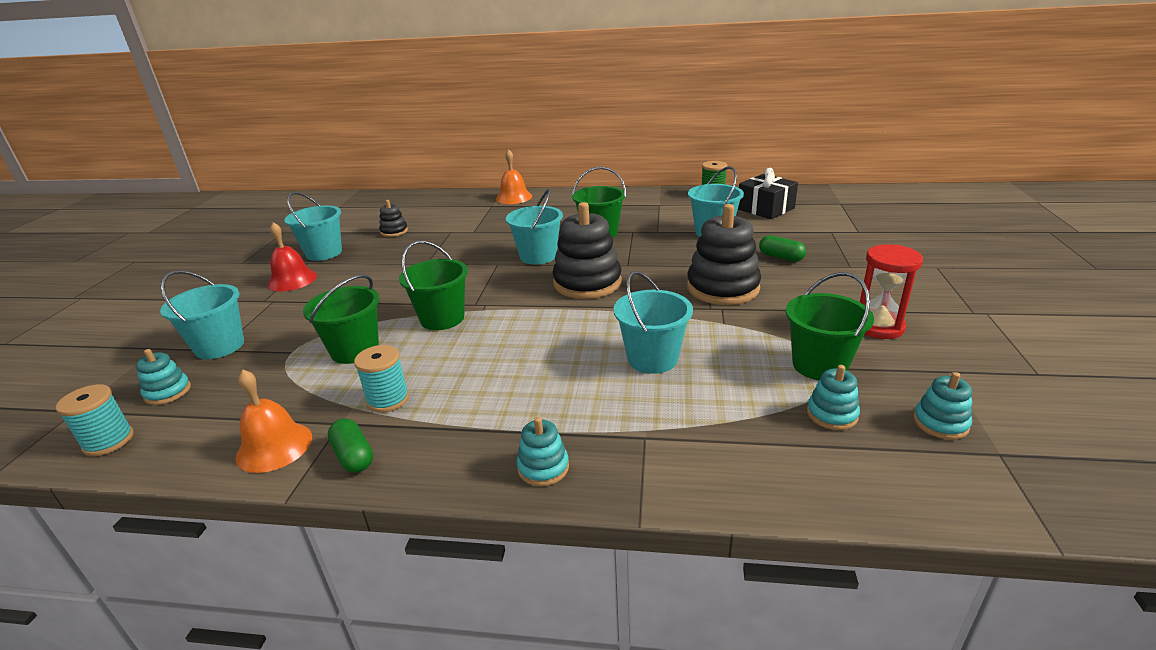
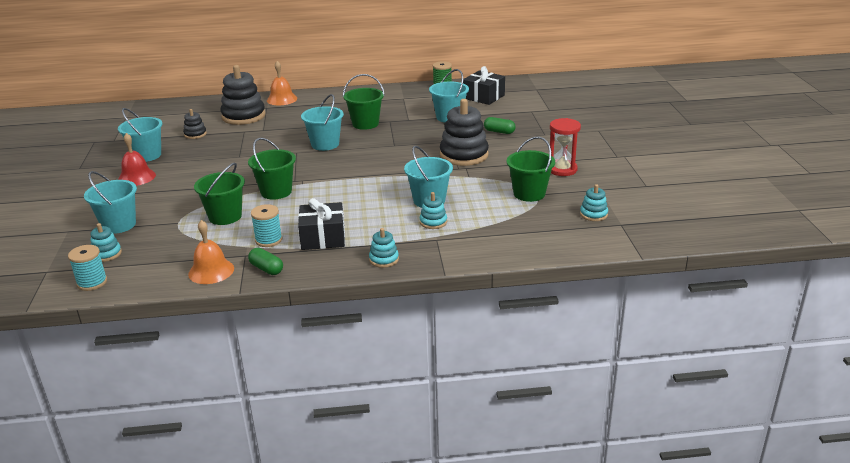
camera: 15 degrees left, 0 degrees up
black stacking toy [552,202,622,299] -> black stacking toy moved to [220,65,265,125]
turquoise stacking toy [807,365,860,430] -> turquoise stacking toy moved to [420,192,447,229]
none -> black gift [298,198,345,250]

